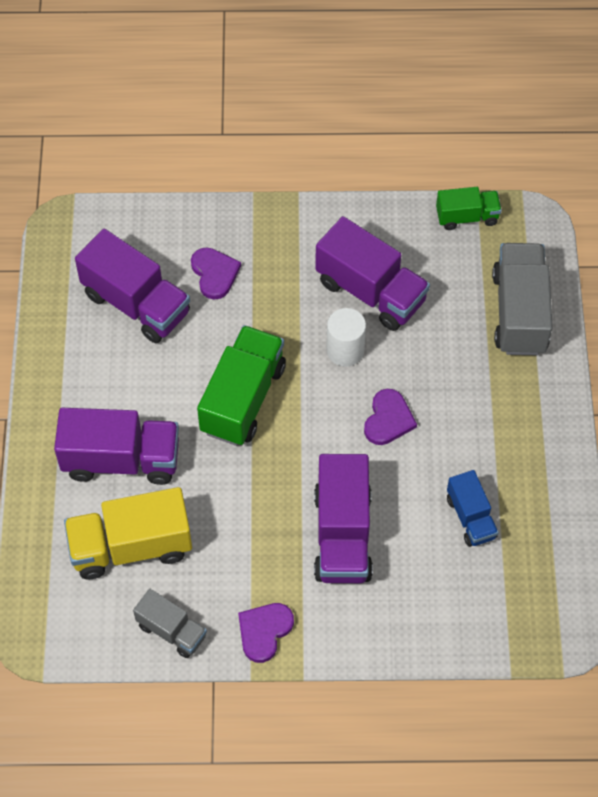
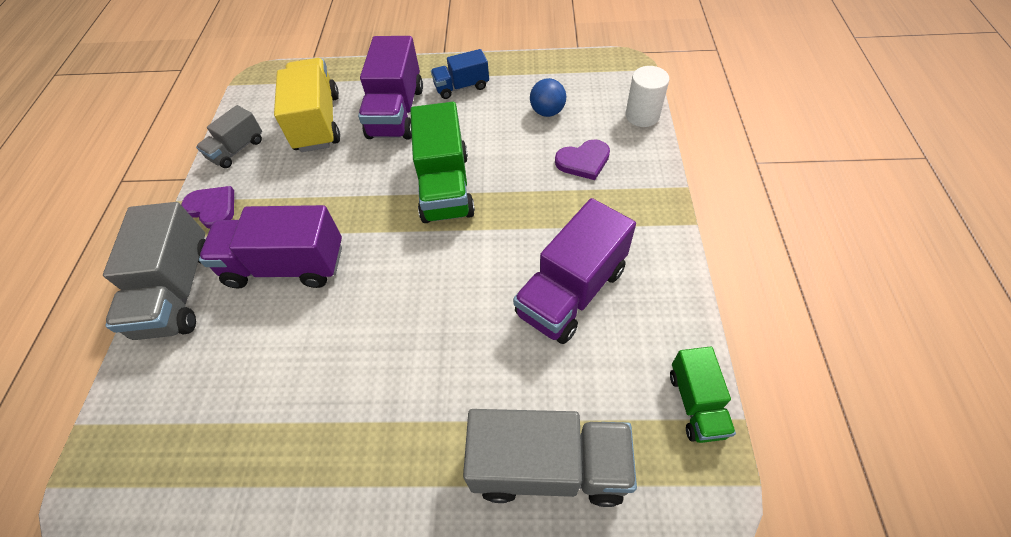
camera: 95 degrees right, 5 degrees down
purple truck [75,229,190,343] -> blue ball [530,78,566,117]
green truck [197,325,286,446] -> green truck turned 60 degrees clockwise [410,102,475,223]
white cylinder [326,308,366,367] -> white cylinder moved to [626,66,669,127]
purple heart [364,389,417,445] -> none
blue truck [447,470,499,547] -> blue truck moved to [431,49,489,99]
none -> grey truck [103,202,206,340]

